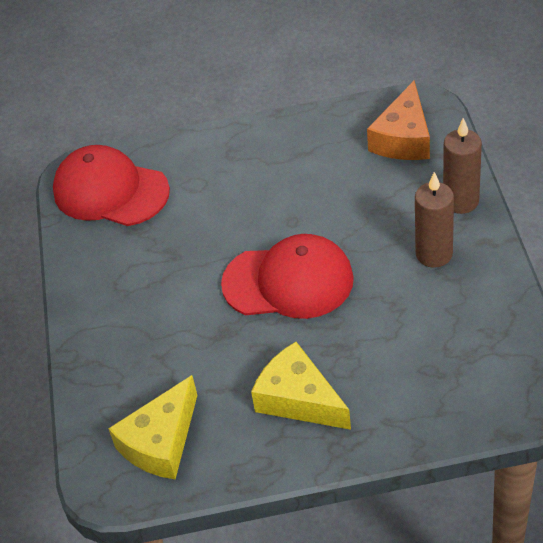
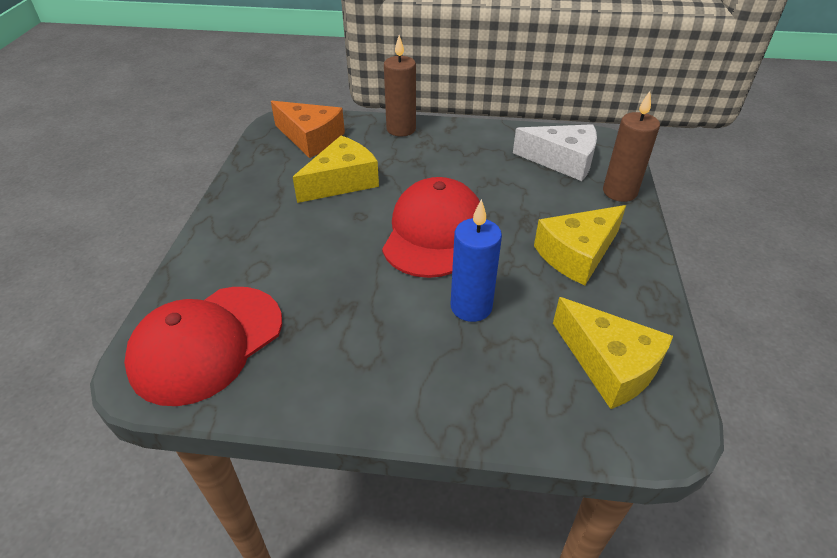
camera: 80 degrees left, 5 degrees down
brown candle [415,172,454,268] -> brown candle moved to [603,91,660,202]
none -> yellow cheese [293,136,379,203]
none -> blue candle [451,199,502,322]
none -> white cheese [513,124,597,181]

